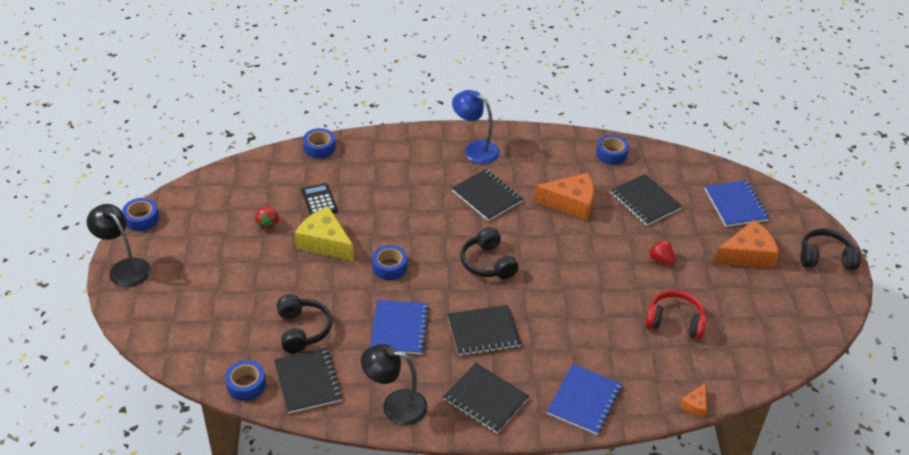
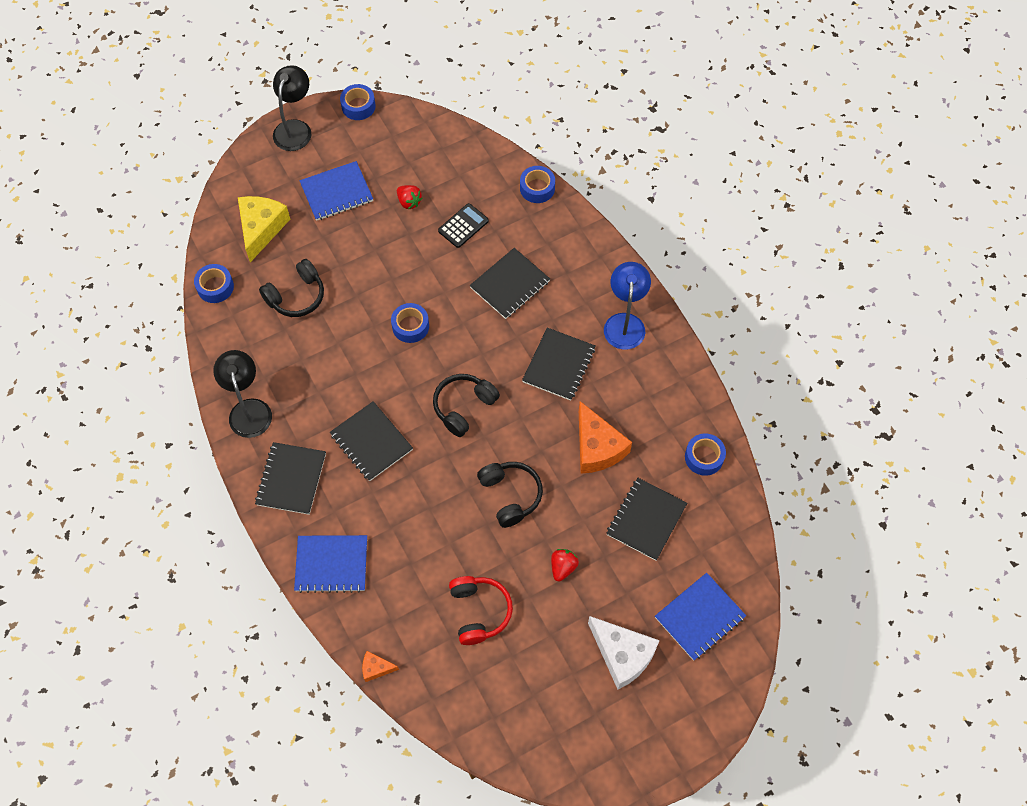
camera: 65 degrees right, 20 degrees up
red strawberry [255,206,279,230] -> red strawberry turned 105 degrees counterclockwise [397,185,422,209]
black notebook [274,348,343,414] -> black notebook moved to [470,248,550,319]
yellow cheese [295,206,354,261] -> yellow cheese moved to [238,196,290,262]
blue notebook [370,300,429,355] -> blue notebook moved to [299,161,373,221]
orange cheese [714,220,780,269] -> white cheese [588,616,660,690]
black headphones [801,228,861,270] -> black headphones moved to [477,462,543,528]

